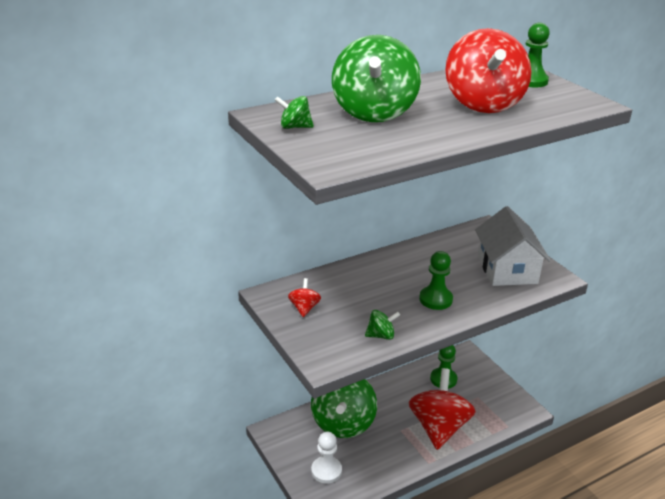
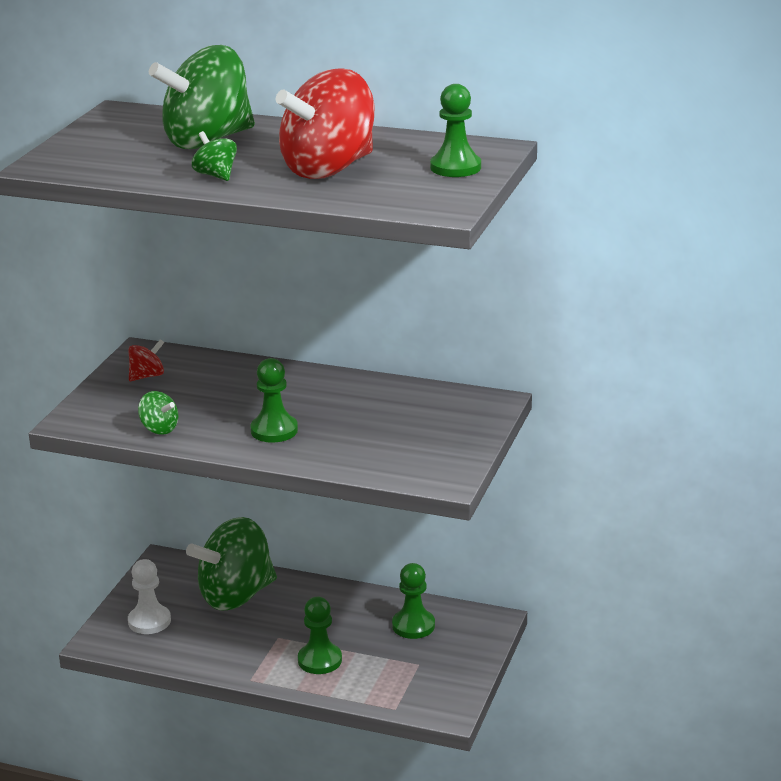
camera: 50 degrees right, 5 degrees down
green spinning top [275,96,314,129] -> green spinning top moved to [192,131,237,181]
red spinning top [409,368,476,450] -> green pawn [298,597,342,674]
white house [475,206,551,286] -> none

